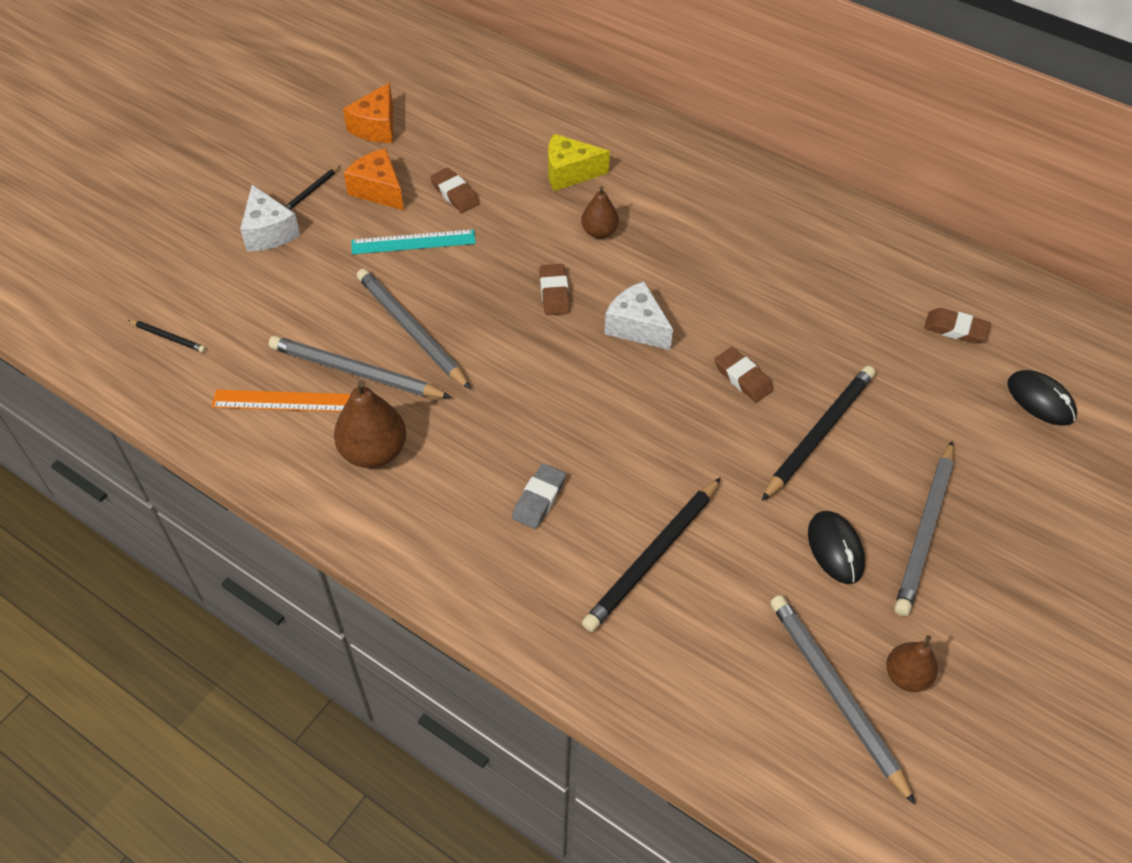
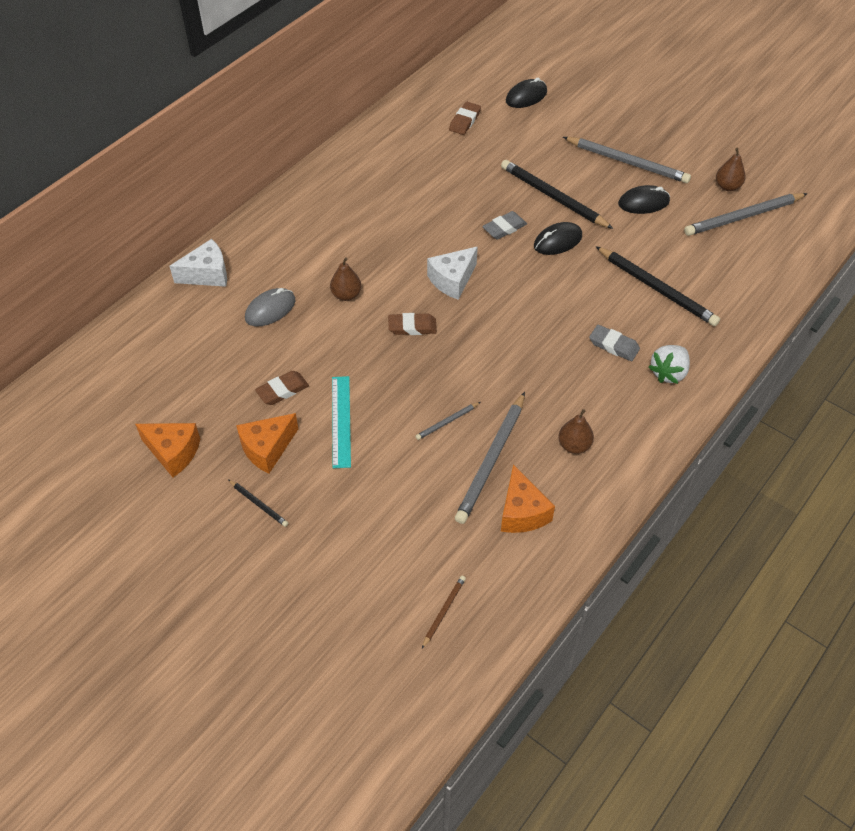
camera: 85 degrees left, 0 degrees up
black pencil [128,320,206,352] -> brown pencil [422,575,466,648]
orange ruler [212,390,351,412] -> orange cheese [501,464,555,533]
white cheese [240,185,300,251] -> white cheese moved to [169,239,227,287]
brown pear [334,380,406,468] -> brown pear [558,409,594,454], size x0.62
grey pencil [357,269,471,389] -> grey pencil [415,402,480,440], size x0.47
yellow cheese [548,134,610,191] -> grey mouse [245,288,295,327]
brown eraser [714,347,774,402] -> grey eraser [482,211,527,240]
none -> black mouse [534,222,582,255]
none -> white strawberry [649,345,690,384]

